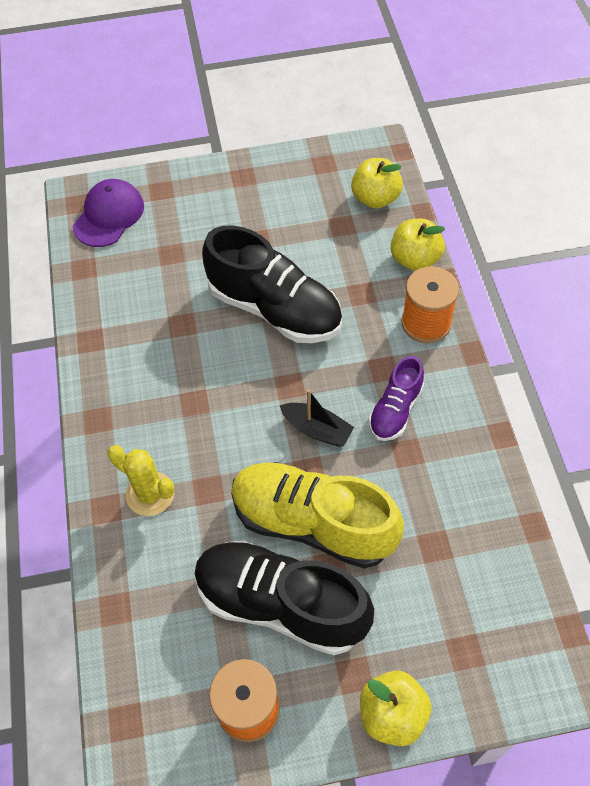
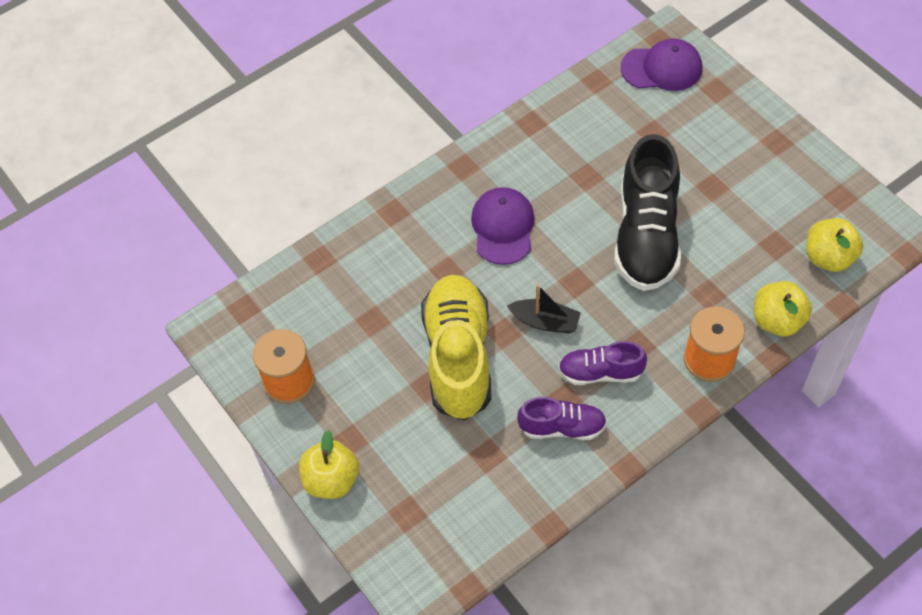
camera: 65 degrees right, 0 degrees up
yellow cactus [107,445,175,516] -> none
black shoe [195,540,374,655] -> none
black boat [280,389,354,447] -> black boat turned 75 degrees counterclockwise [507,284,581,333]
none -> purple cap [471,187,535,265]
none -> purple shoe [517,397,607,440]

